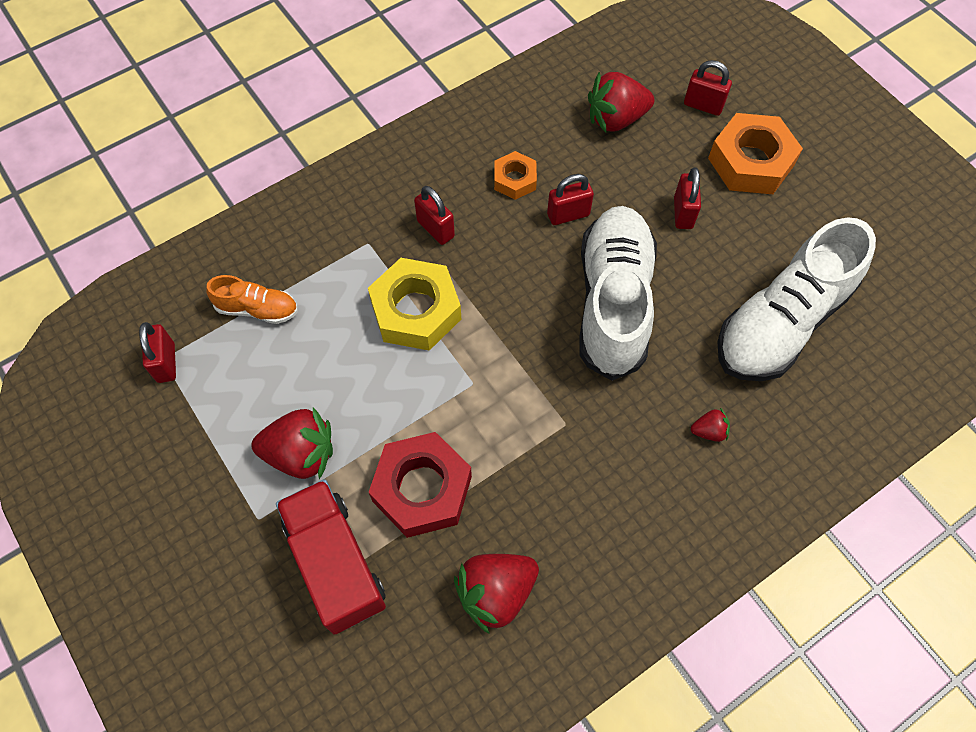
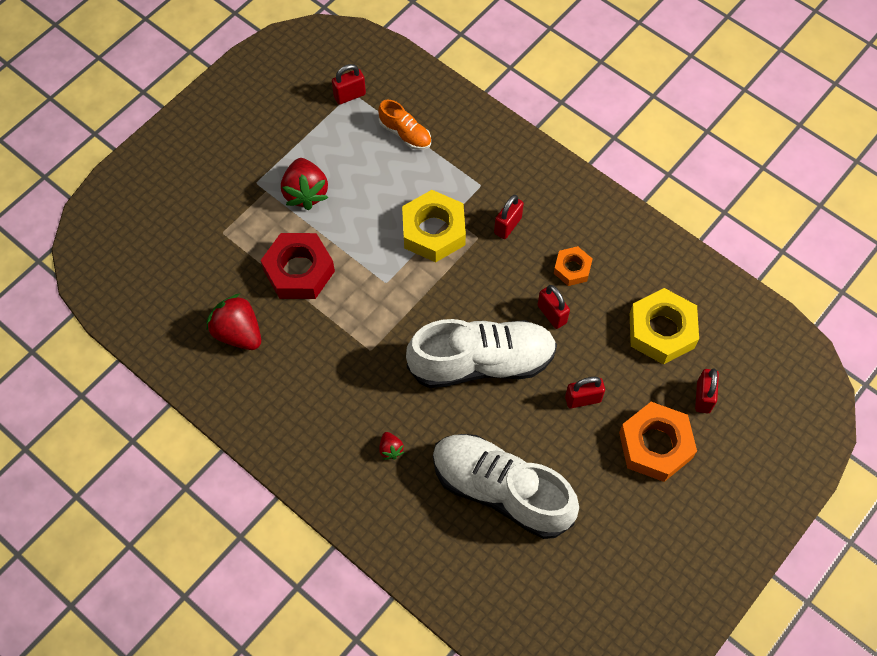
camera: 75 degrees right, 0 degrees up
orange shoe [206,275,298,324] -> orange shoe turned 45 degrees counterclockwise [378,100,431,150]
red truck [276,479,386,635] -> none
red strawberry [588,72,655,133] -> yellow nut [630,288,699,365]

